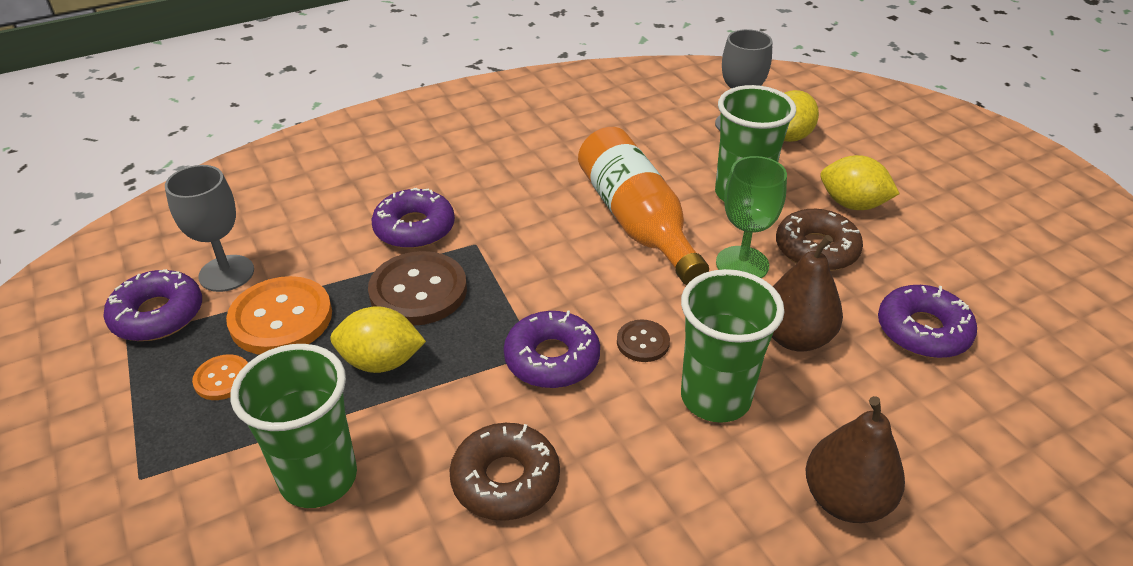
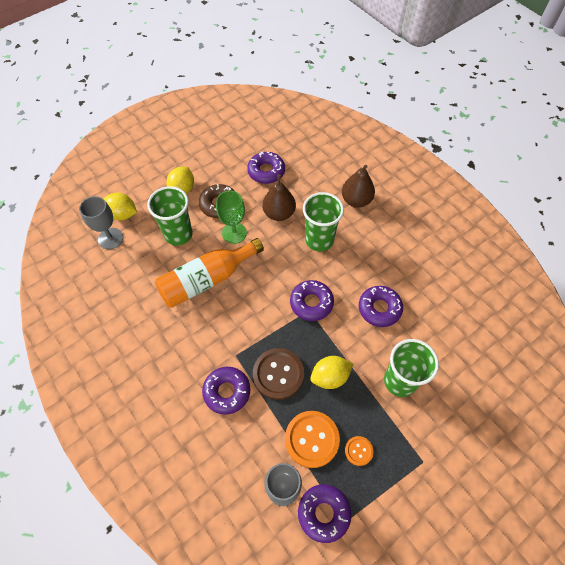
camera: 100 degrees left, 20 degrees up
yellow lemon [330,306,426,373] -> yellow lemon turned 75 degrees clockwise [310,356,353,389]
brown donut [450,423,560,521] -> purple donut [359,286,403,327]
brown button [617,319,670,362] -> none

